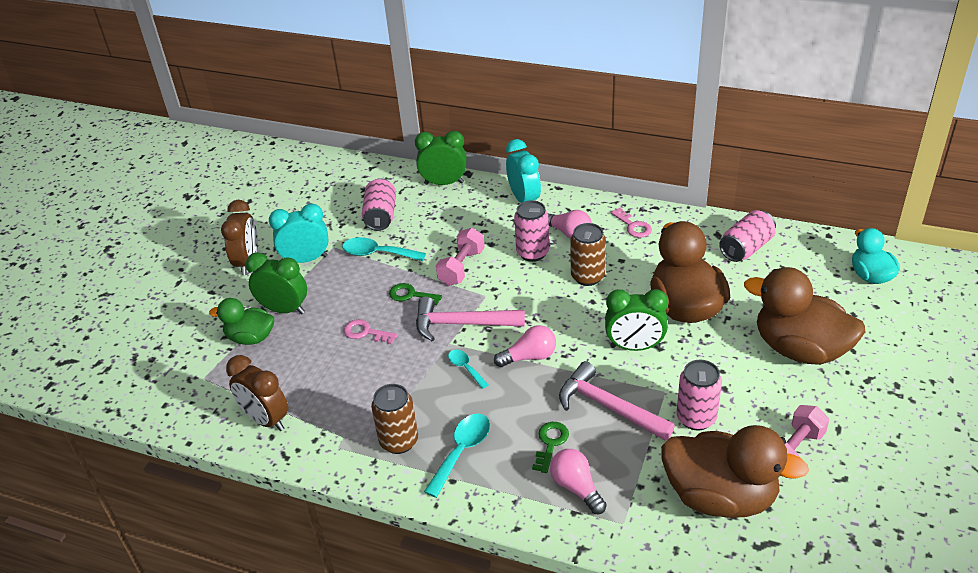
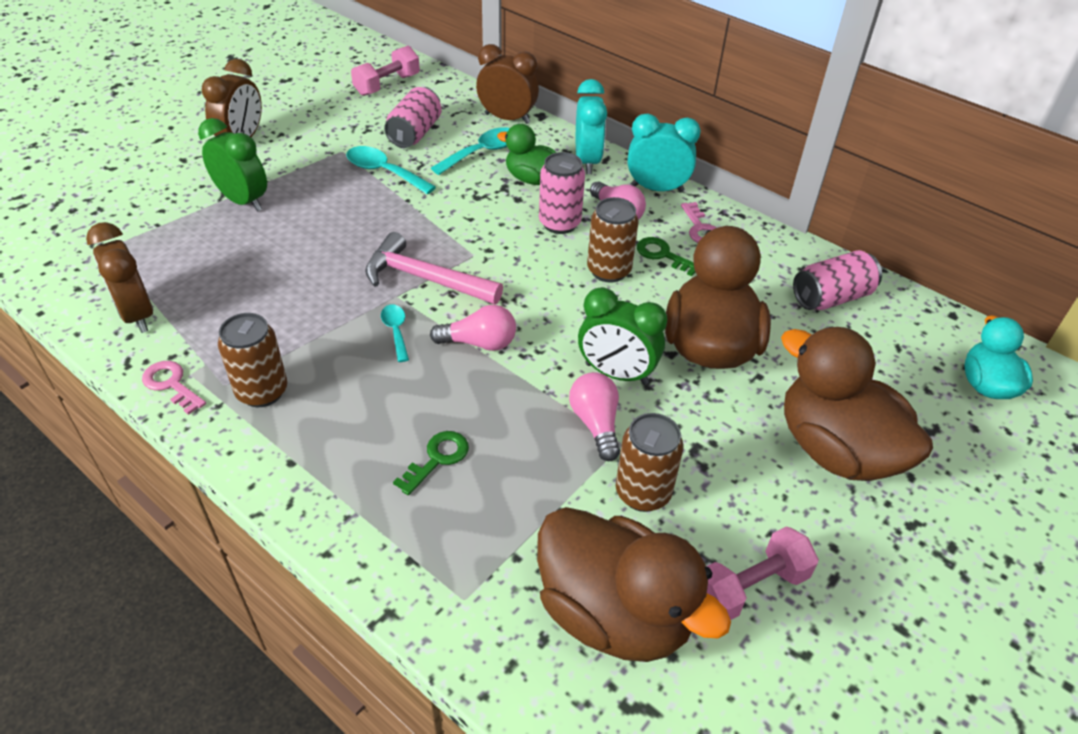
camera: 15 degrees right, 5 degrees up
green duck [209,298,274,345] -> green duck moved to [497,124,557,185]
turquoise clock [269,203,329,263] -> turquoise clock moved to [628,114,701,193]
pink key [344,319,398,344] -> pink key moved to [142,361,206,415]
green key [389,283,442,305] -> green key moved to [637,237,695,276]
green clock [415,131,467,185] -> brown clock [476,44,539,124]
turquoise spoon [424,414,490,498] -> turquoise spoon moved to [431,127,510,175]
pink dumbbell [436,228,485,286] -> pink dumbbell moved to [351,46,420,96]
pink light bulb [550,449,607,514] -> pink light bulb moved to [569,372,620,461]
pink hammer [559,361,675,441] -> none
pink can [676,360,722,430] -> brown can [616,413,683,512]

